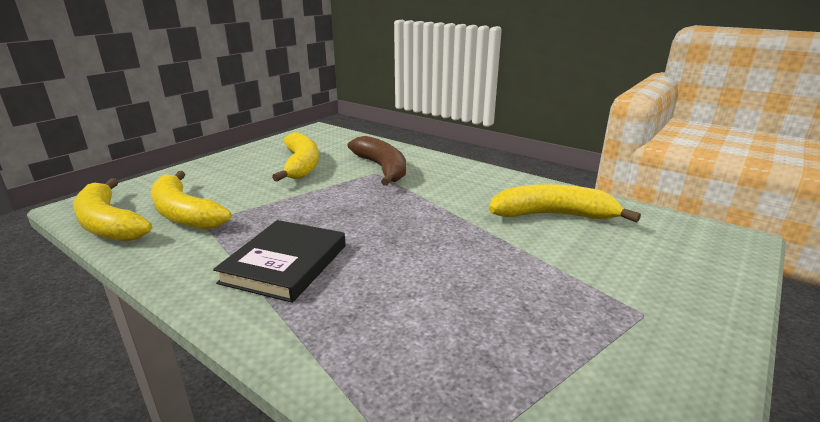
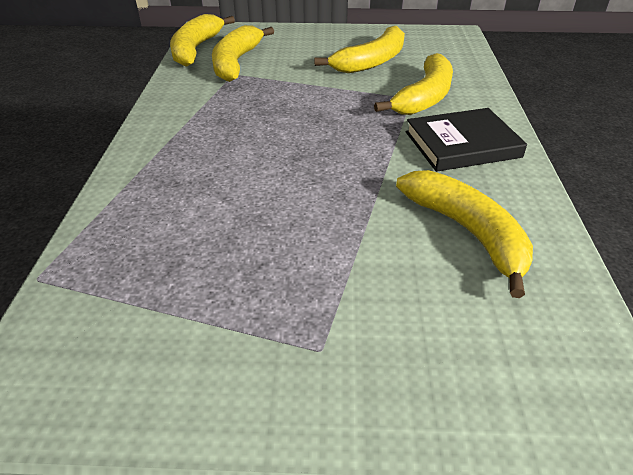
camera: 55 degrees right, 15 degrees up
black book [213,220,346,303] -> black book moved to [406,108,527,172]
brown banana [347,136,406,186] -> yellow banana [374,53,453,115]

